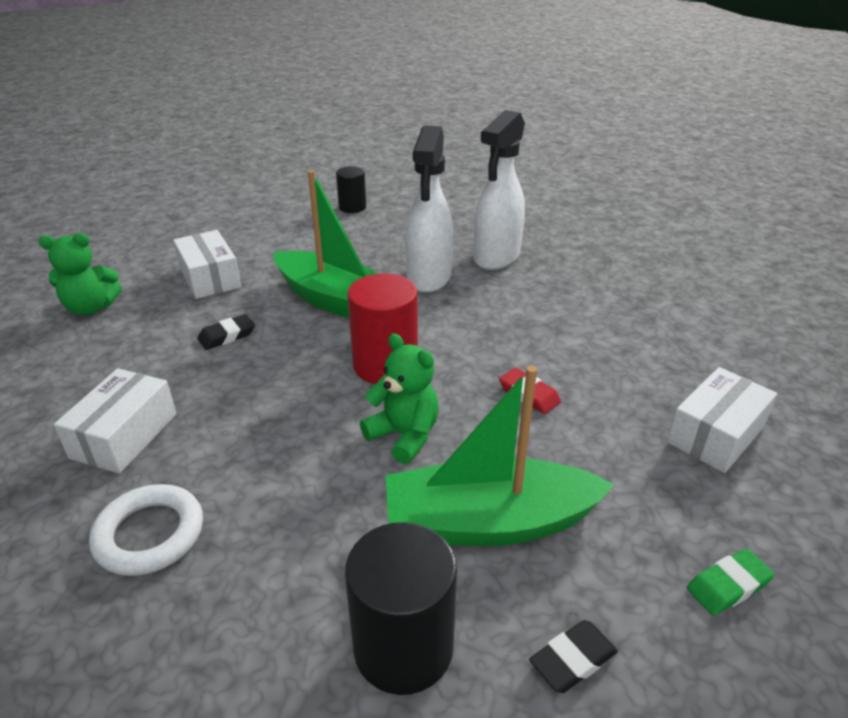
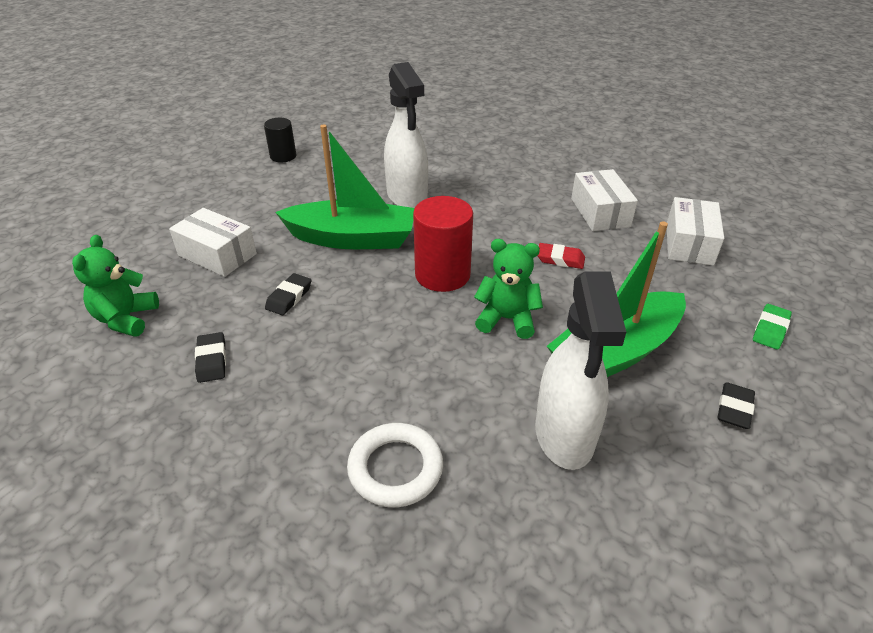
camera: 30 degrees left, 5 degrees up
green teddy bear [39,233,122,315] -> green teddy bear turned 135 degrees clockwise [72,235,159,337]
white box [54,368,177,474] -> white box moved to [571,169,638,231]
black cylinder [345,522,457,695] -> none
white spray bottle [473,110,525,270] -> white spray bottle moved to [535,272,626,470]
none -> black eraser [195,332,226,383]

